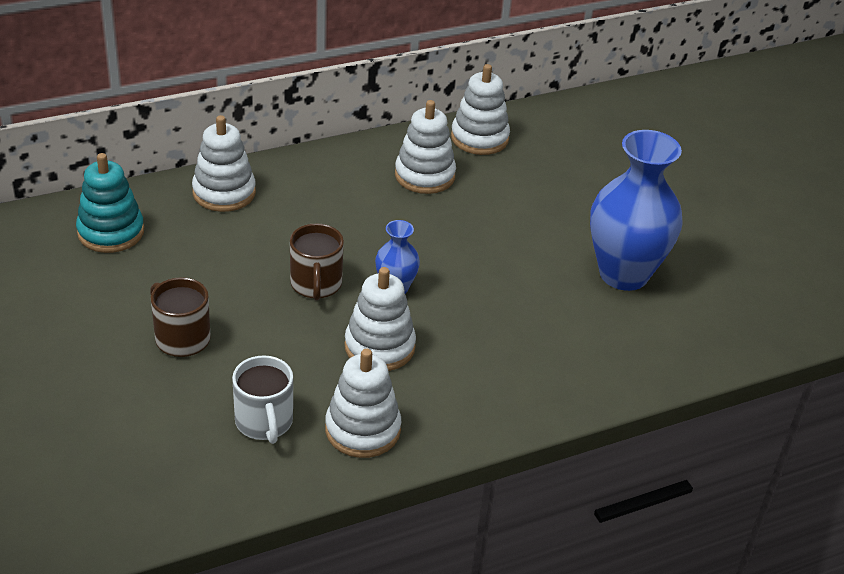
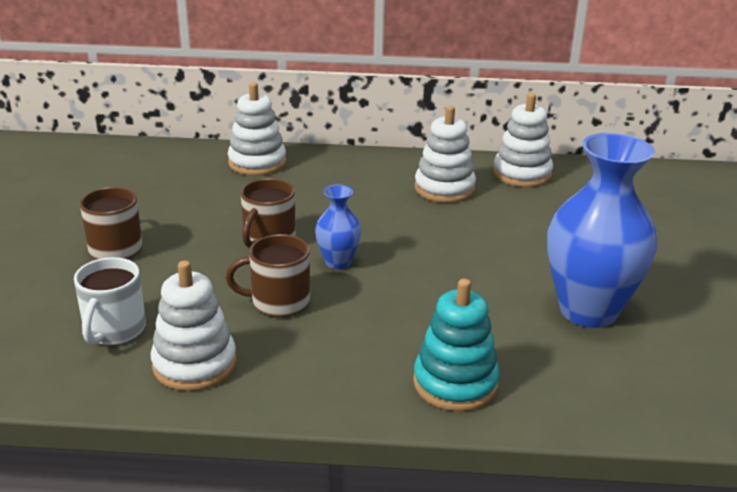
camera: 30 degrees right, 10 degrees down
turquoise stacking toy [76,153,144,253] -> turquoise stacking toy moved to [413,279,500,411]
white stacking toy [344,267,416,371] -> brown mug [226,234,310,318]

